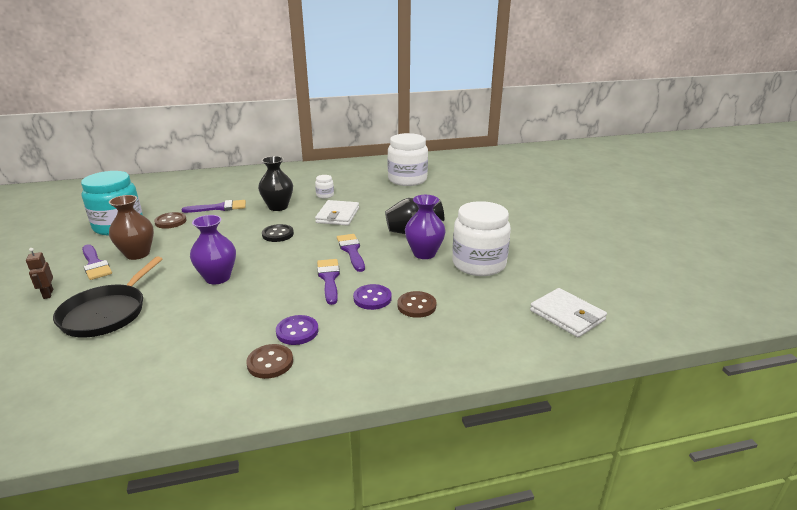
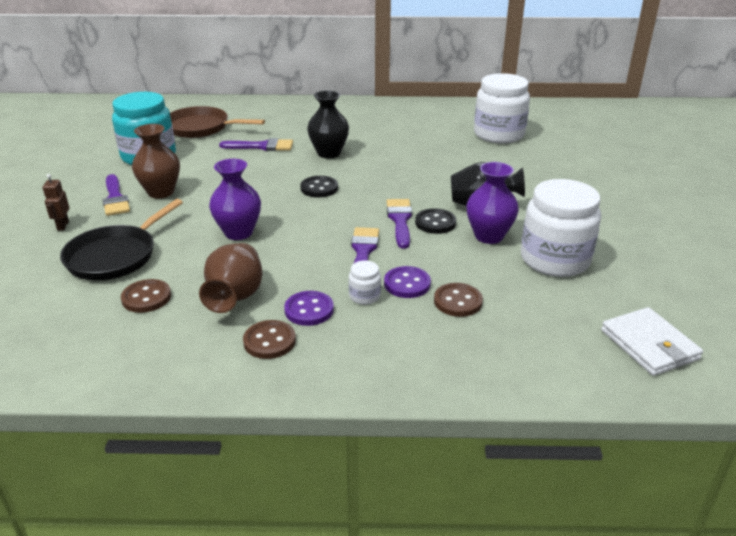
camera: 15 degrees right, 5 degrees up
brown button [154,212,187,229] -> brown button moved to [121,279,171,313]
white jar [315,175,334,198] -> white jar moved to [349,260,381,305]
white wallet [315,200,359,226] -> none
none -> brown pan [170,106,265,138]
none -> brown vase [199,243,262,313]
none -> black button [415,208,456,234]

